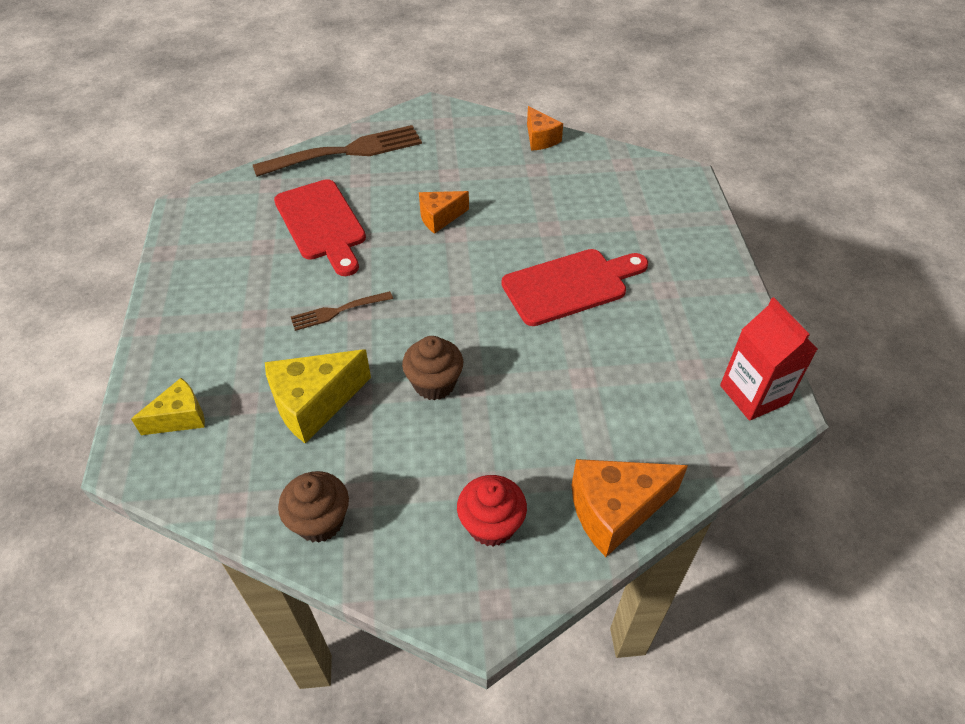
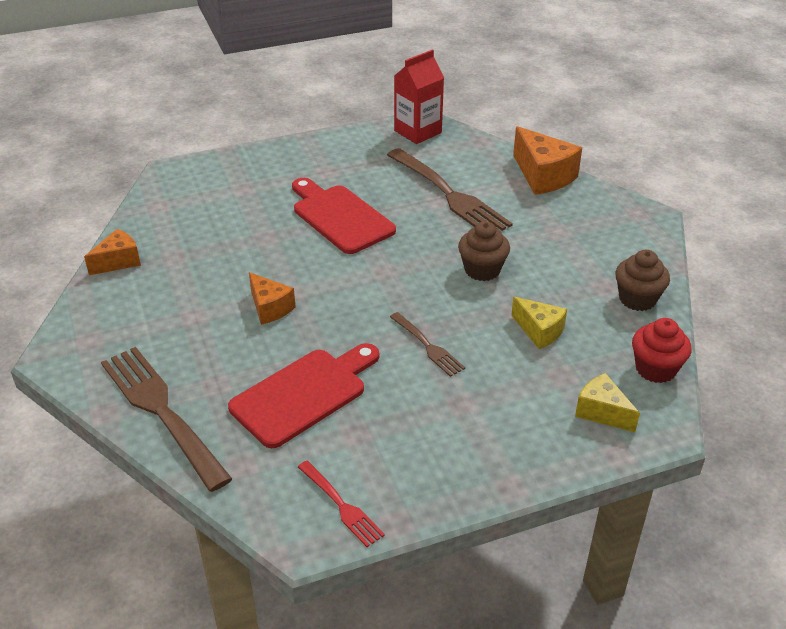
camera: 105 degrees left, 10 degrees down
yellow cheese [265,349,371,443] -> yellow cheese [511,297,567,349], size x0.62
red cupcake [457,475,527,546] -> red cupcake moved to [632,318,692,383]
none -> red fork [298,461,385,547]
none -> brown fork [387,148,513,231]

